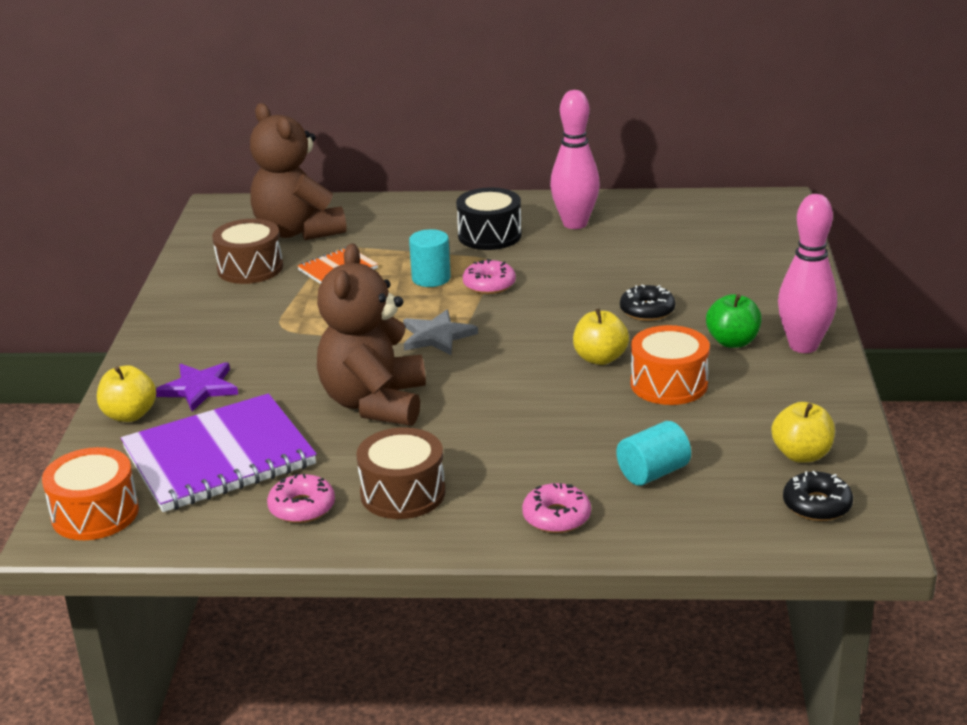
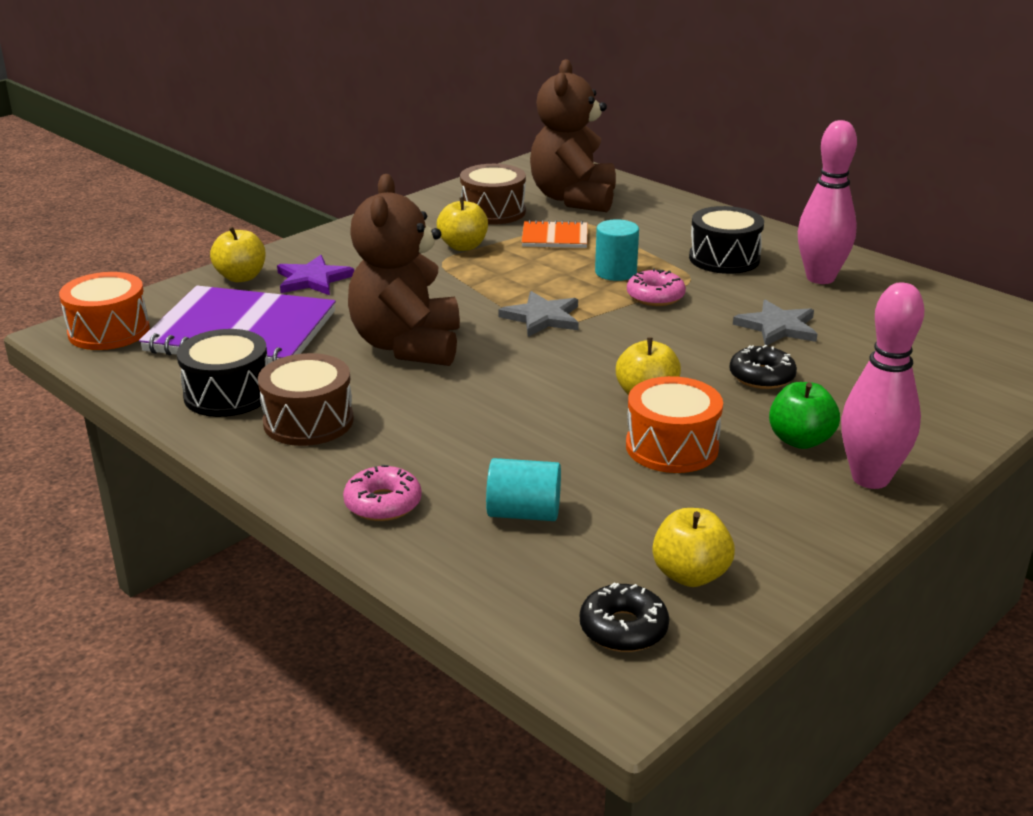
camera: 40 degrees right, 0 degrees up
pink donut [267,474,335,523] -> black drum [177,329,268,417]
brown teddy bear [317,244,426,426] -> brown teddy bear turned 45 degrees counterclockwise [348,174,460,366]
none -> yellow apple [437,197,488,251]
none -> grey star [733,300,817,345]

